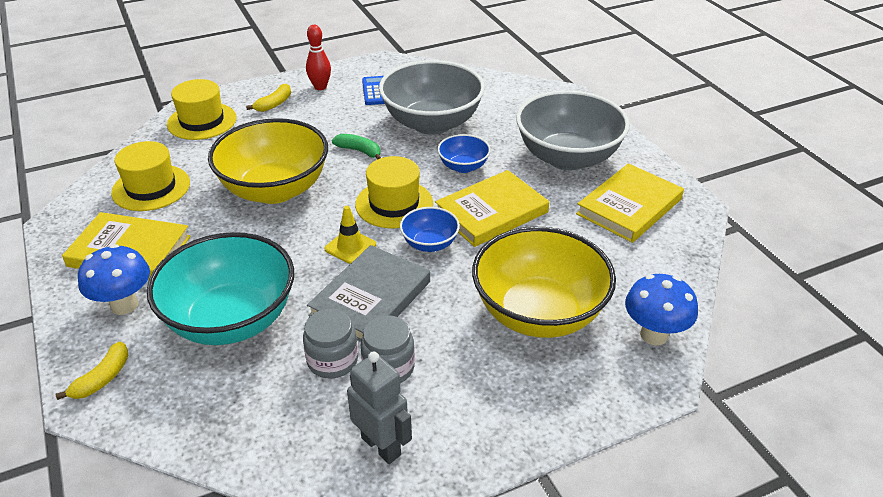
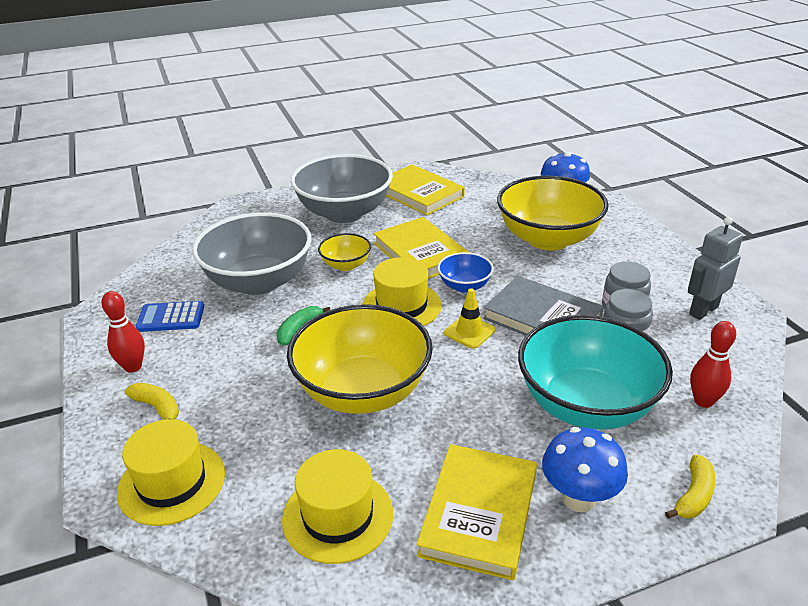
camera: 85 degrees left, 5 degrees down
yellow banana [56,342,129,400] -> yellow banana turned 90 degrees clockwise [665,454,715,519]
blue bowl [437,134,491,173] -> yellow bowl [318,233,371,271]
none -> red bowling pin [690,321,736,408]

